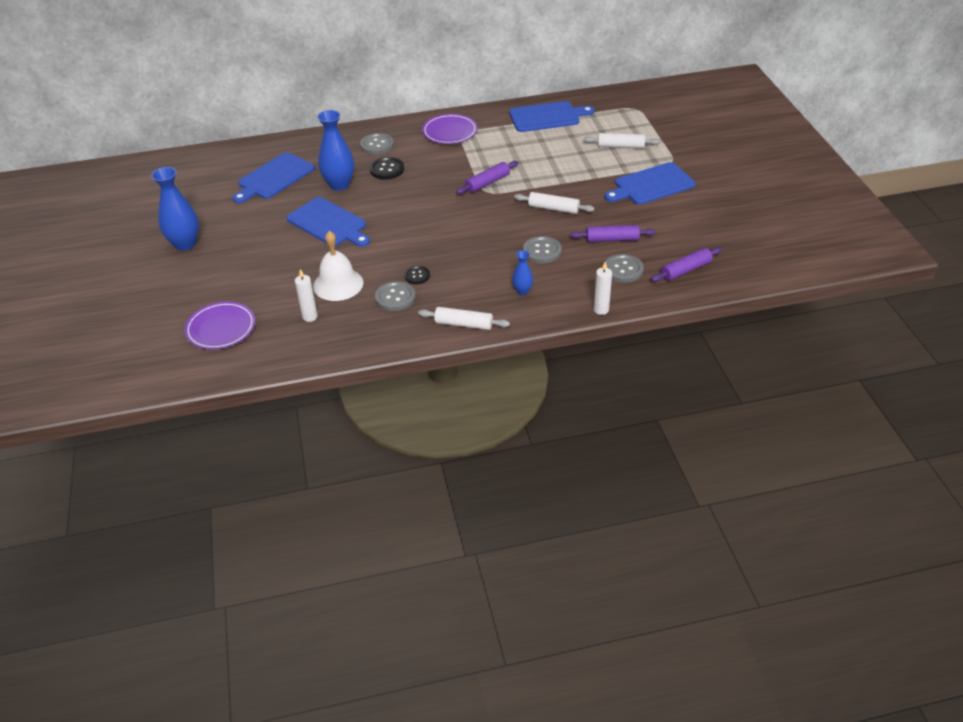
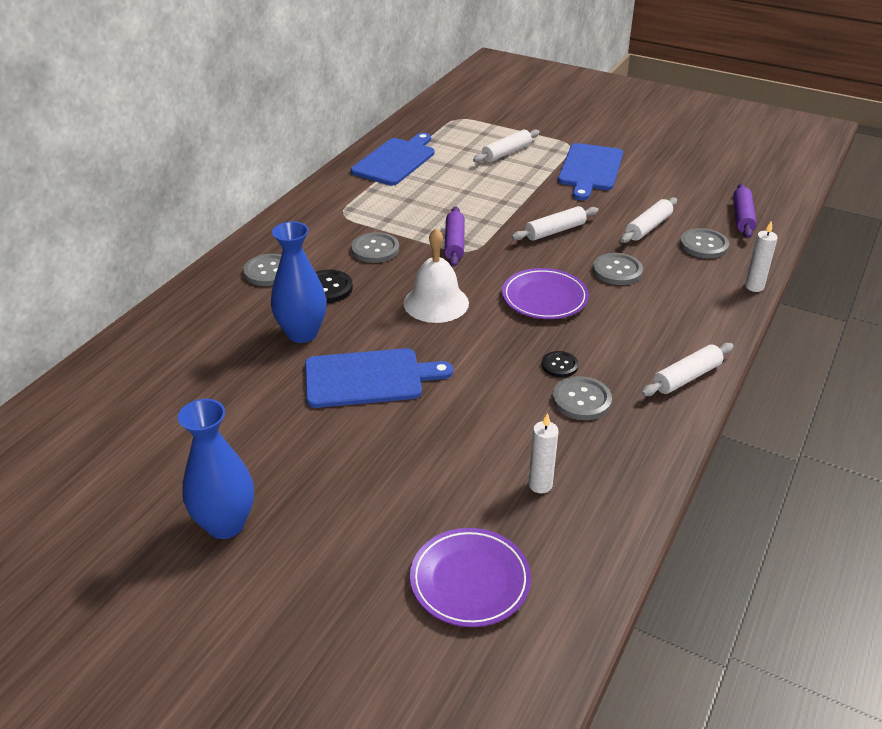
camera: 50 degrees left, 5 degrees down
blue cutting board [233,152,315,203] -> none
white bell [313,231,363,301] -> white bell moved to [404,228,469,323]
purple plate [422,114,478,144] -> purple plate moved to [502,268,589,319]
blue vase [512,250,533,295] -> none
purple rolling pin [570,225,656,242] -> white rolling pin [621,197,677,243]
none -> grey button [351,232,399,263]

